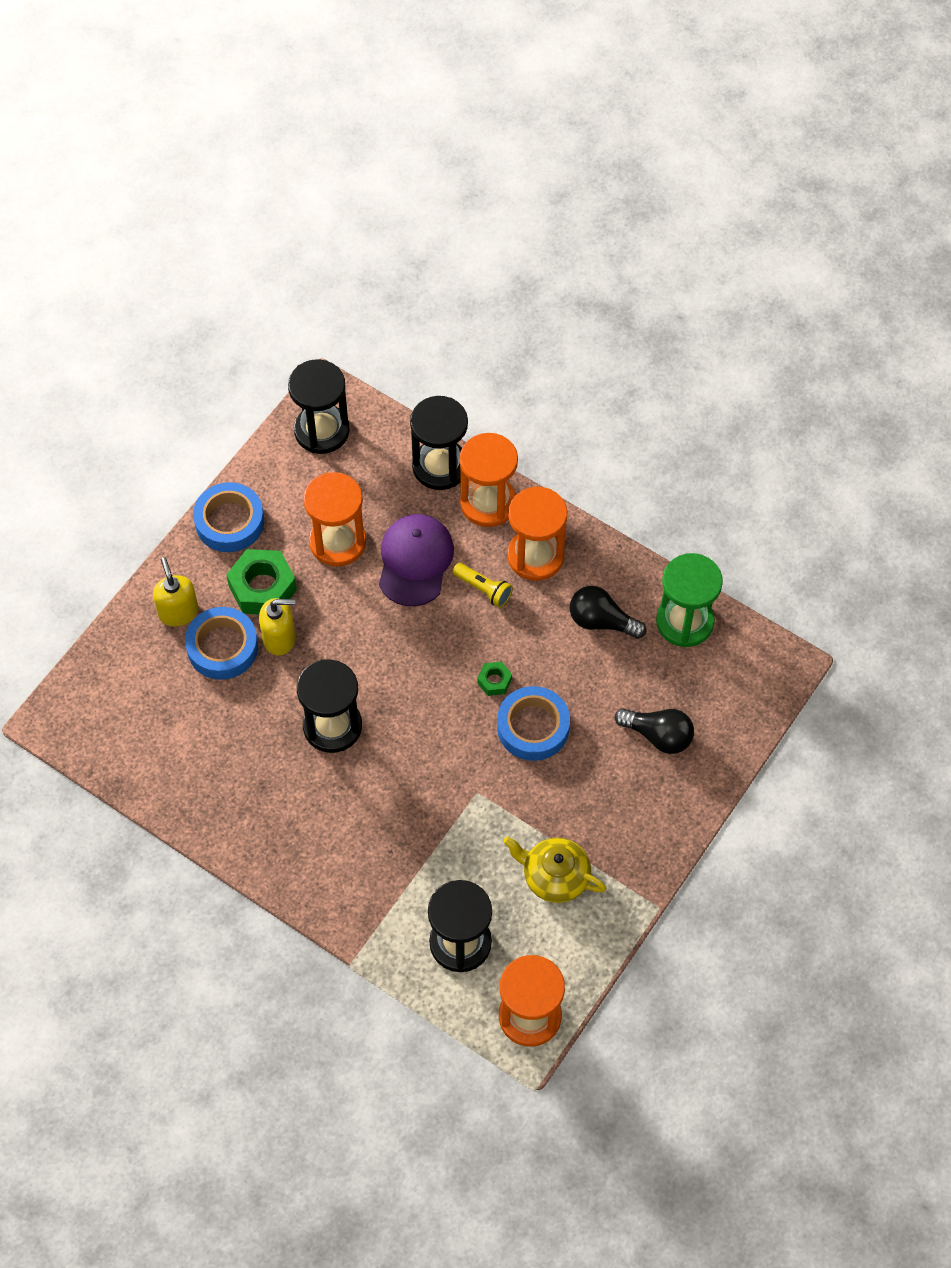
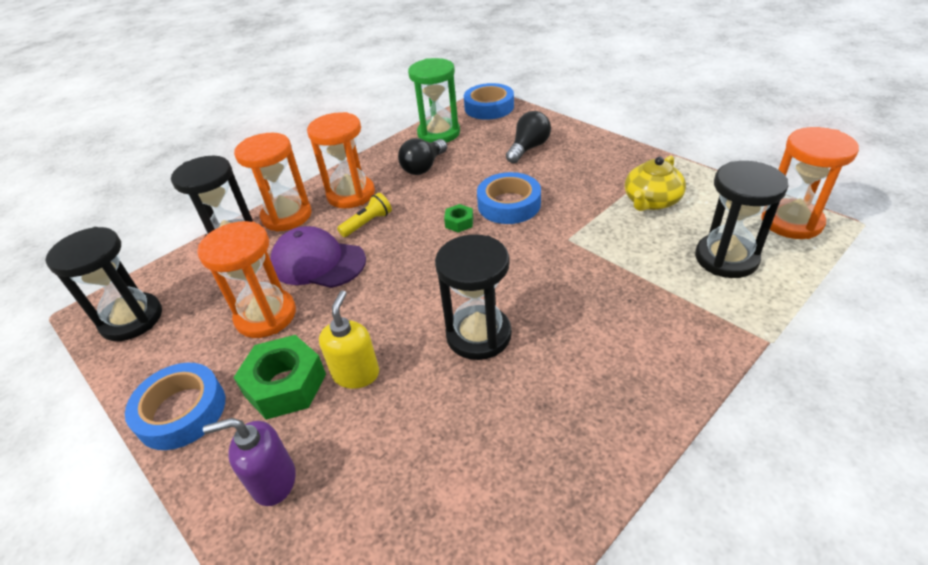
camera: 75 degrees left, 20 degrees down
yellow soap dispenser [153,557,198,627] -> purple soap dispenser [203,418,296,506]
blue tape [185,607,258,680] -> blue tape moved to [464,83,514,120]

